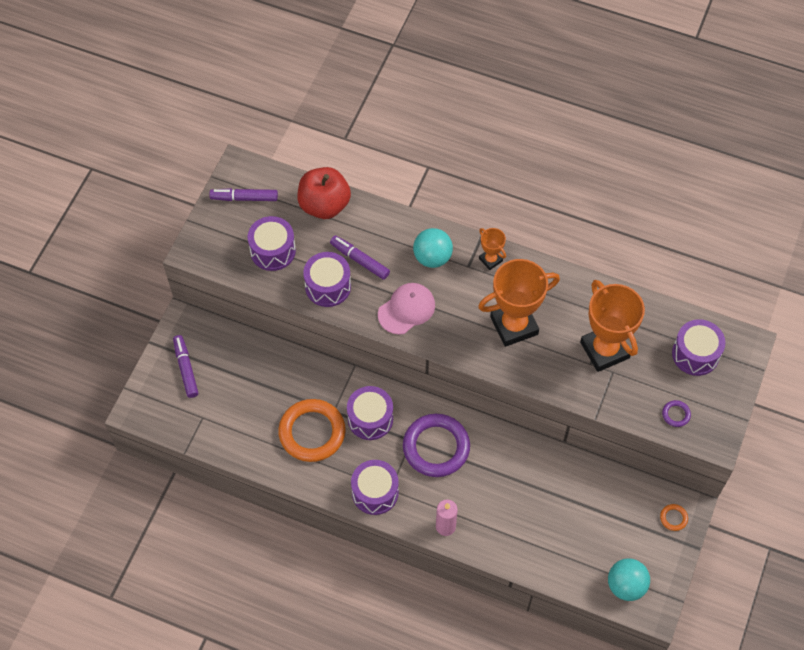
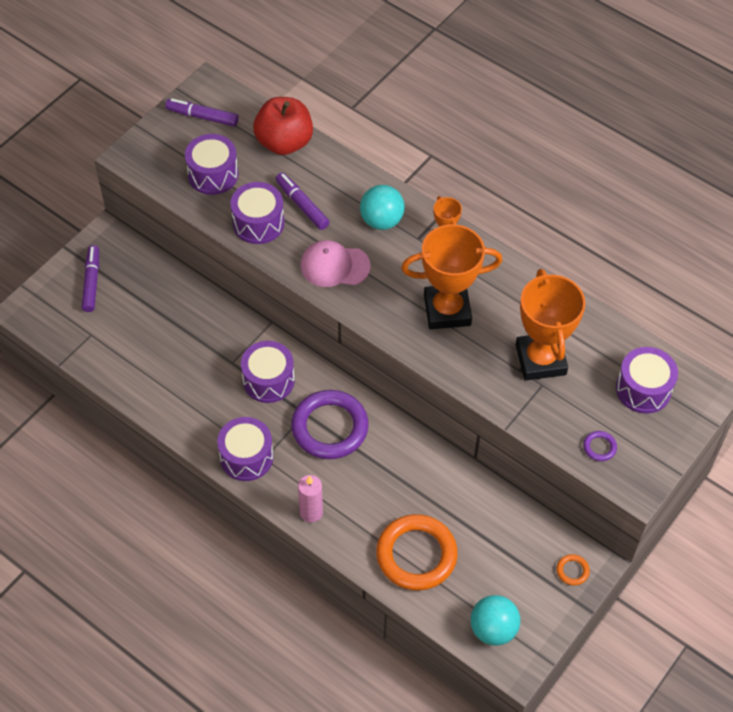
camera: 15 degrees right, 5 degrees down
orange ring [278,399,346,462] -> orange ring moved to [376,514,458,591]
pink cap [378,283,435,335] -> pink cap turned 150 degrees counterclockwise [301,240,371,287]

